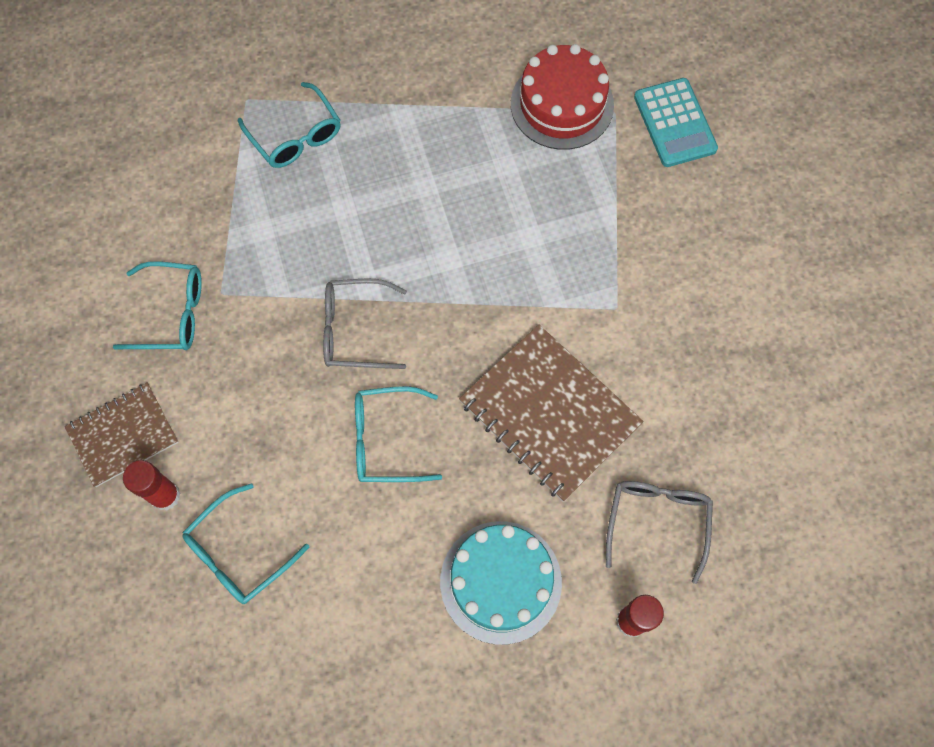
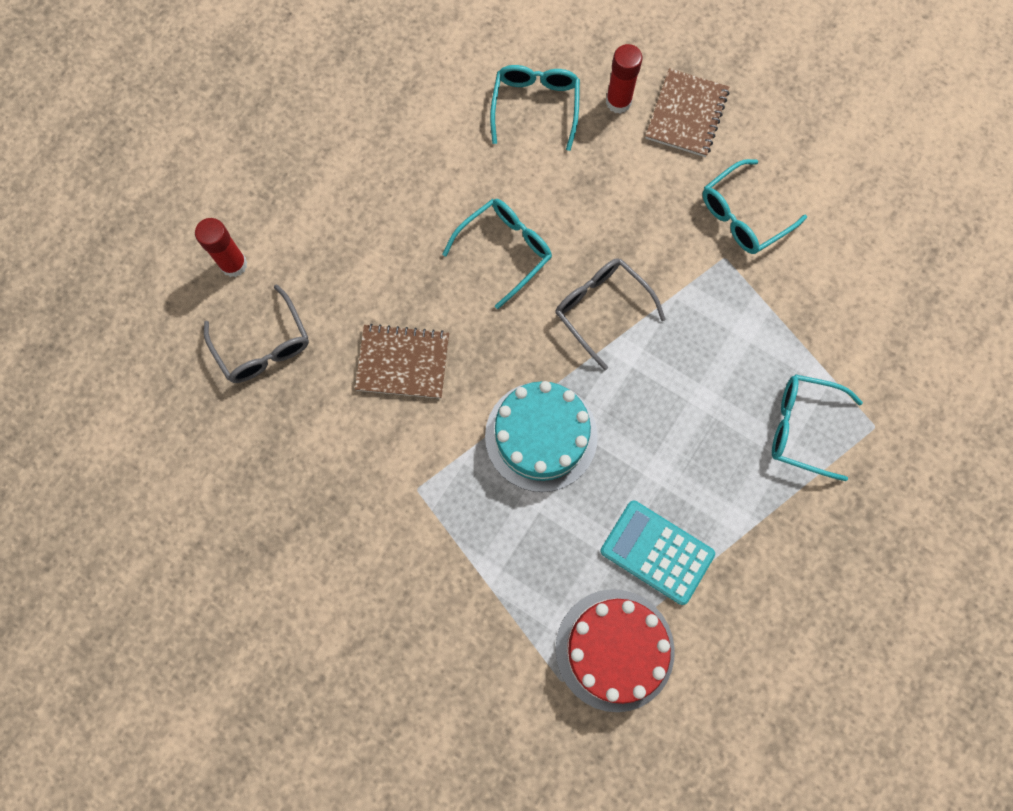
camera: 140 degrees right, 5 degrees up
grey glasses [323,278,407,369] -> grey glasses turned 90 degrees counterclockwise [555,258,666,370]
turquoise cake [440,521,562,645] -> turquoise cake moved to [485,381,598,492]
brown notebook [459,324,644,501] -> brown notebook [355,324,449,399], size x0.62
turquoise calculator [634,78,718,167] -> turquoise calculator moved to [601,501,715,605]

